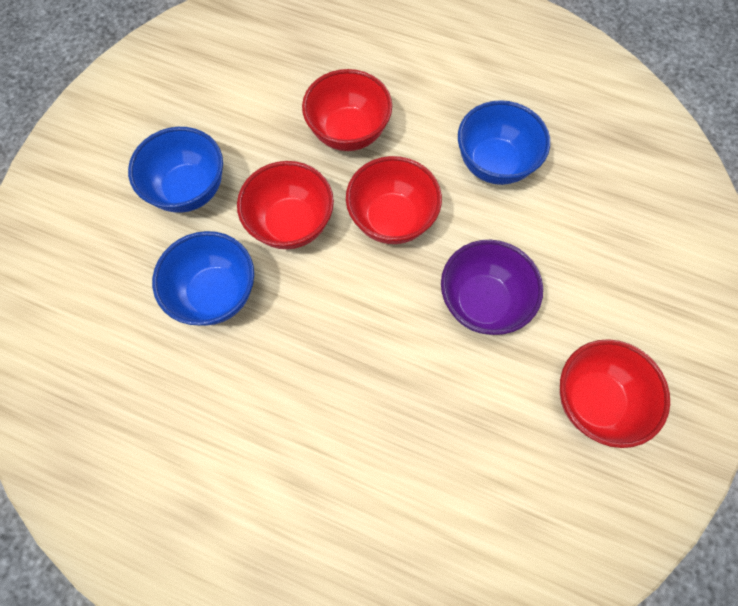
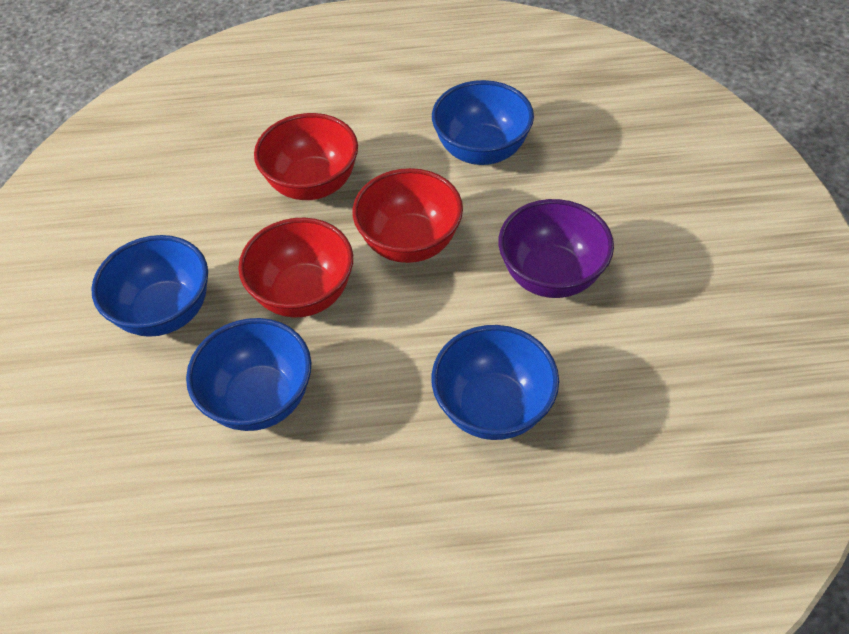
camera: 25 degrees left, 15 degrees down
red bowl [560,339,670,448] -> none
none -> blue bowl [431,325,559,440]

